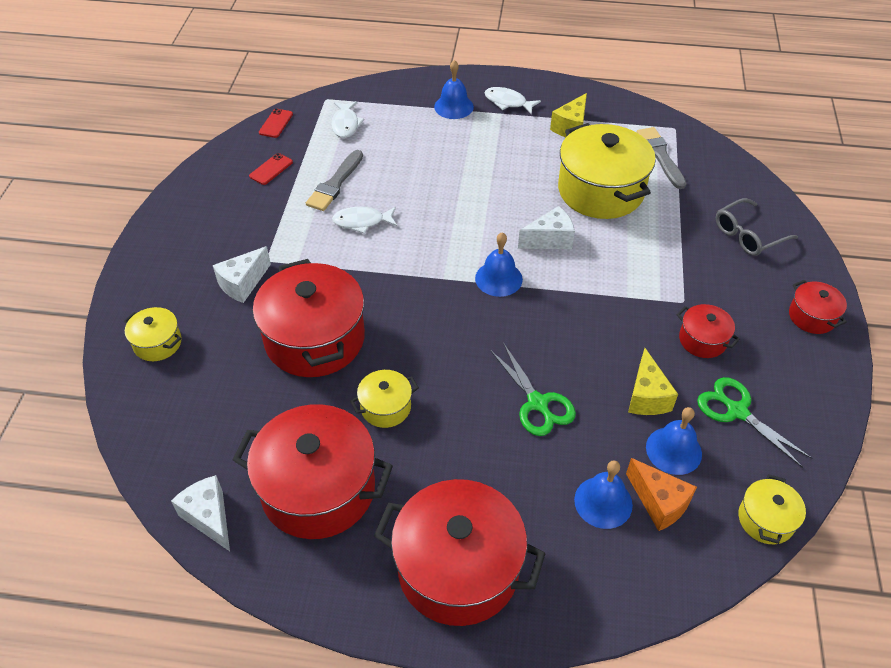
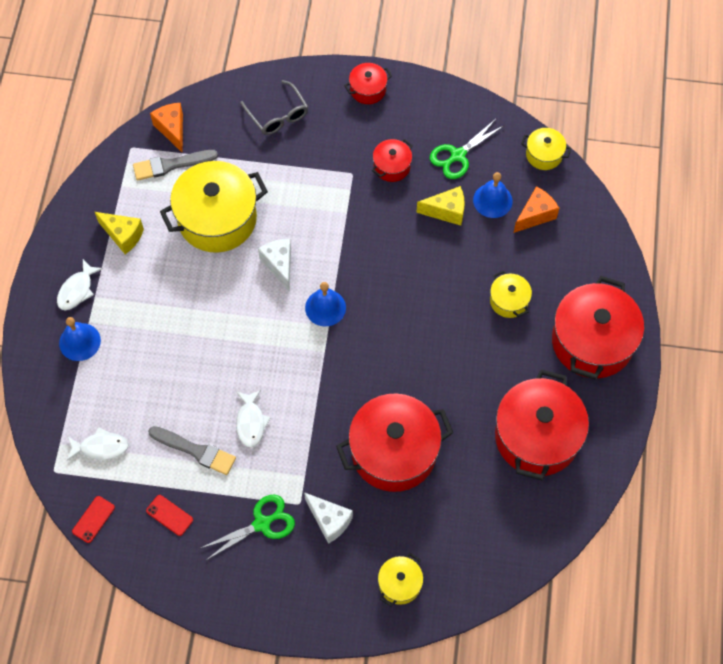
camera: 90 degrees left, 15 degrees up
white cheese [171,475,230,551] -> none
red phone [259,108,293,138] -> red phone turned 75 degrees counterclockwise [72,496,115,543]
yellow pot [350,370,419,428] -> yellow pot moved to [490,271,532,318]
green scissors [490,343,576,436] -> green scissors moved to [199,494,295,561]
blue bell [574,460,633,529] -> none
none -> orange cheese [150,103,183,153]

